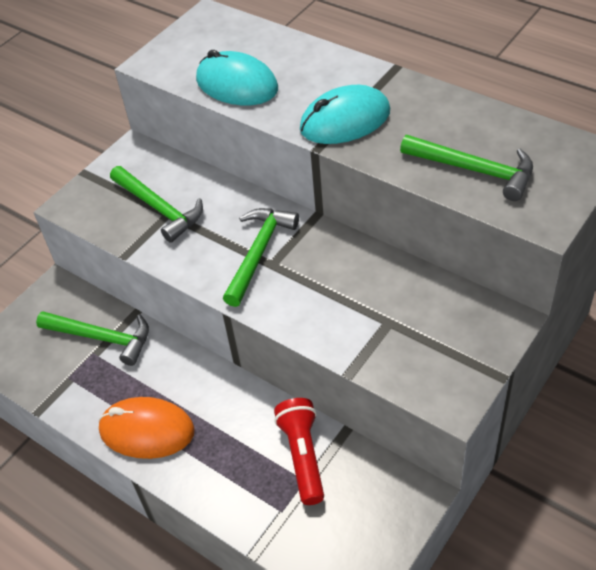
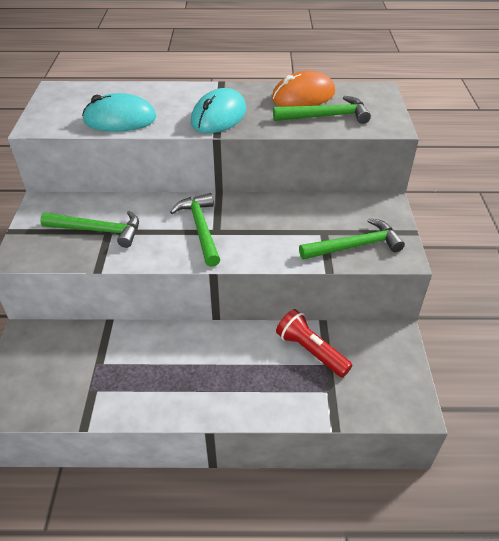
camera: 40 degrees left, 5 degrees down
green hammer [36,311,149,366] -> green hammer moved to [299,218,405,260]
orange mouse [98,397,195,459] -> orange mouse moved to [271,71,335,107]

